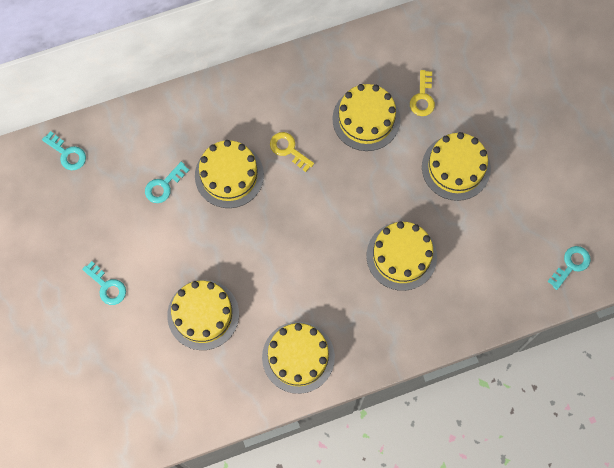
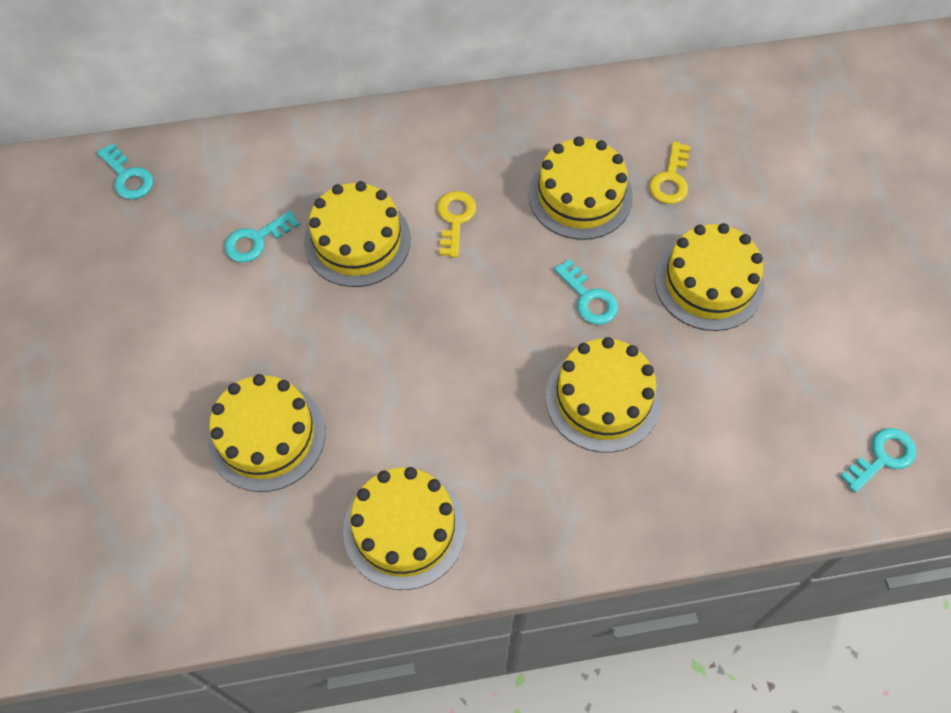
camera: 10 degrees right, 10 degrees down
turquoise key [82,261,126,305] -> turquoise key moved to [554,259,618,325]
yellow key [270,132,314,172] -> yellow key turned 45 degrees clockwise [437,191,476,258]

